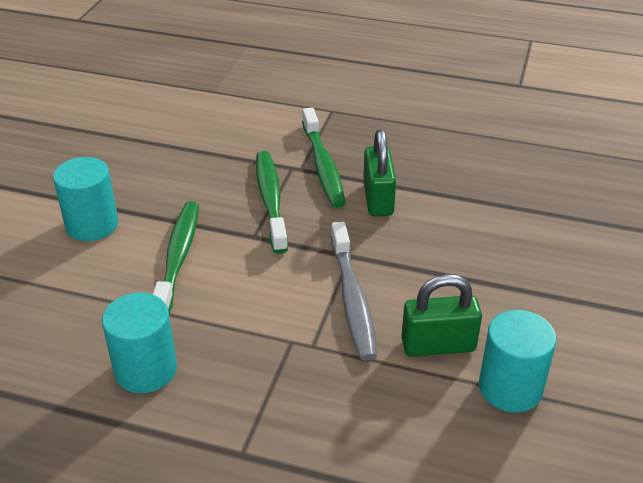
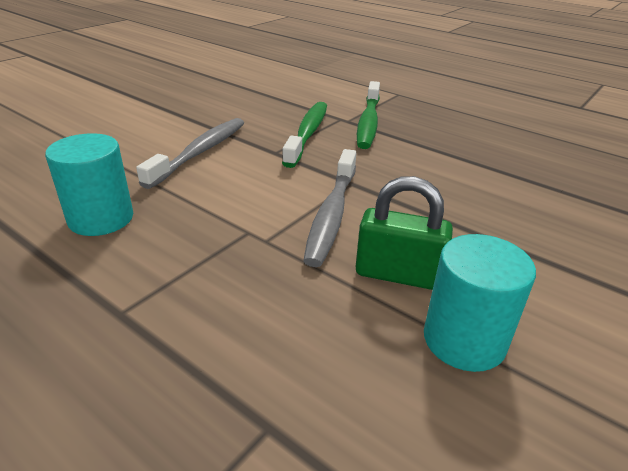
camera: 20 degrees right, 5 degrees down
turquoise cylinder [53,157,118,241] -> none
green toothbrush [153,201,199,313] -> grey toothbrush [136,118,244,189]
green padlock [363,129,396,216] -> none

